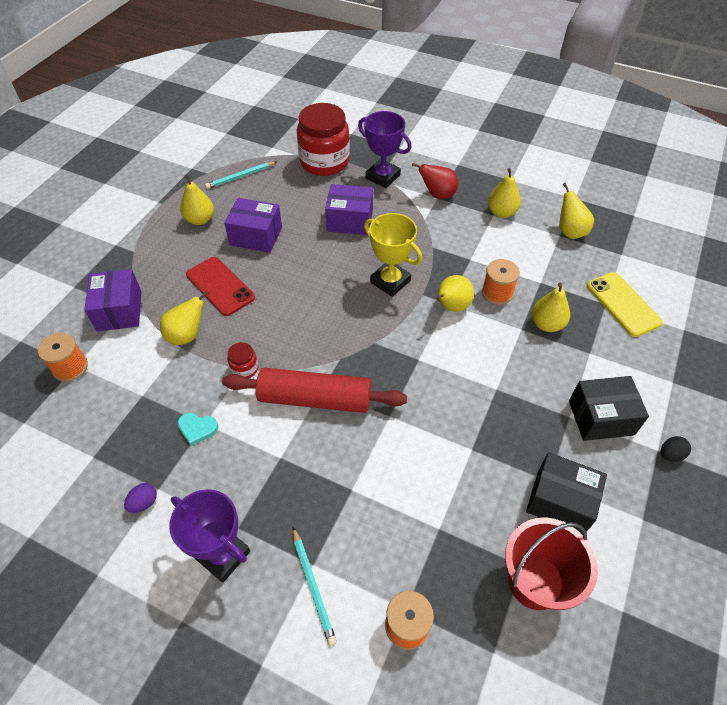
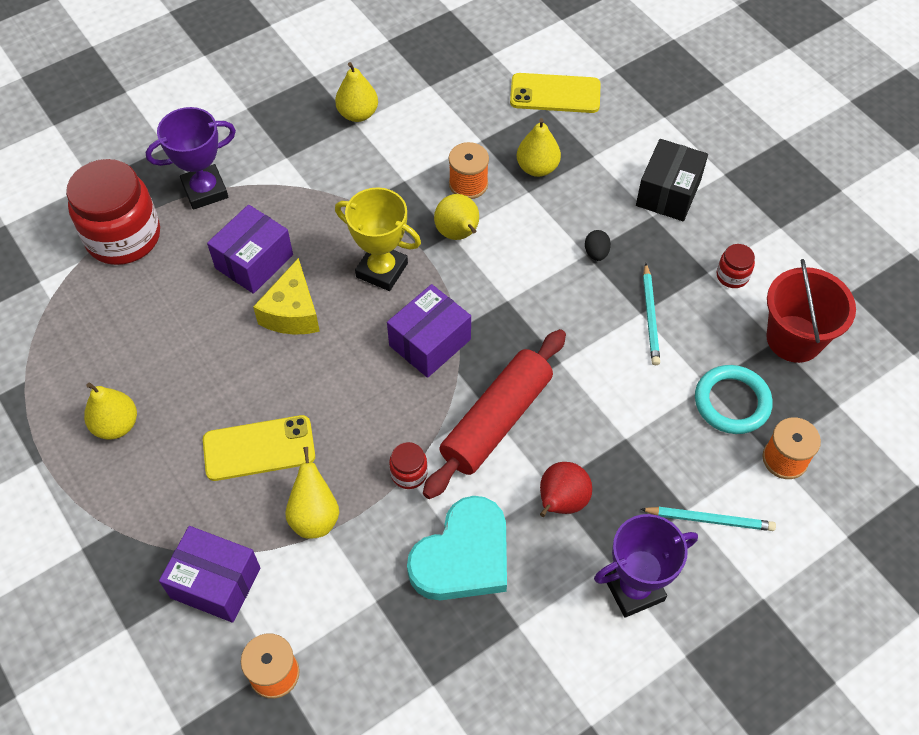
camera: 60 degrees left, 5 degrees up
purple egg [124,483,157,513] -> none
turquoise heart [178,413,218,446] -> turquoise heart [407,496,507,600], size x2.25
red phone [186,257,255,316] -> yellow phone [203,415,315,481]
turquoise pencil [205,162,276,189] -> turquoise pencil moved to [643,263,660,365]
purple box [224,198,282,253] -> purple box moved to [387,284,471,378]
yellow trophy [364,213,422,297] -> yellow trophy turned 45 degrees clockwise [335,187,421,291]
red pear [412,163,458,199] -> red pear moved to [540,462,592,517]
black box [526,452,607,535] -> red jar [716,244,755,288]
yellow pear [559,183,594,239] -> none
black egg [661,436,691,462] -> black egg moved to [585,230,611,261]
none -> yellow cheese [253,258,320,335]
none -> turquoise ring [695,365,773,434]

